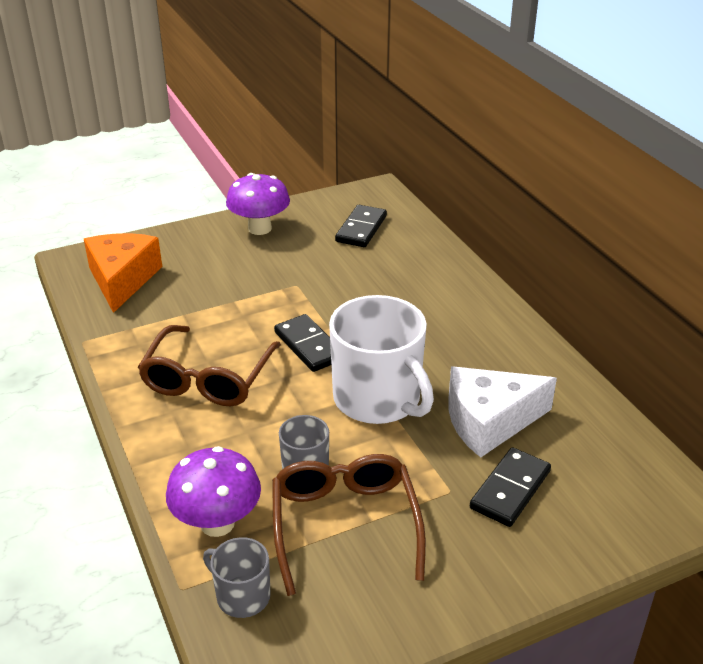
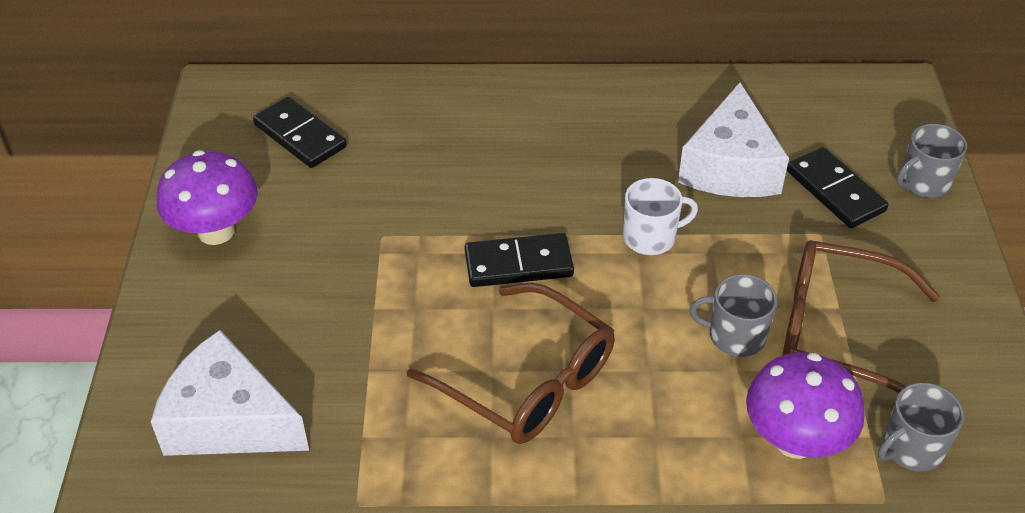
camera: 65 degrees left, 10 degrees up
orange cheese [84,233,162,313] -> white cheese [151,330,309,456]
white mug [329,295,434,424] -> white mug [623,178,698,255], size x0.49
none -> grey mug [896,124,967,198]

